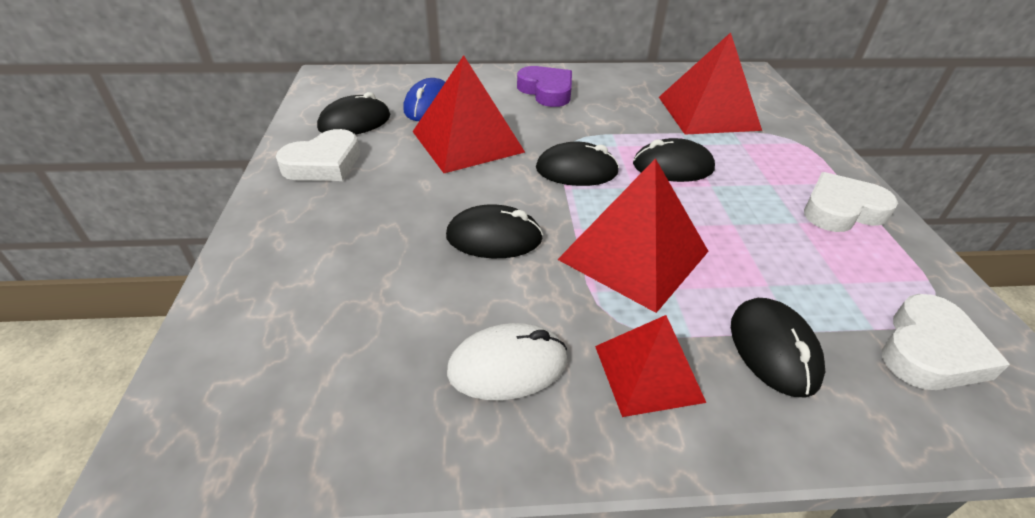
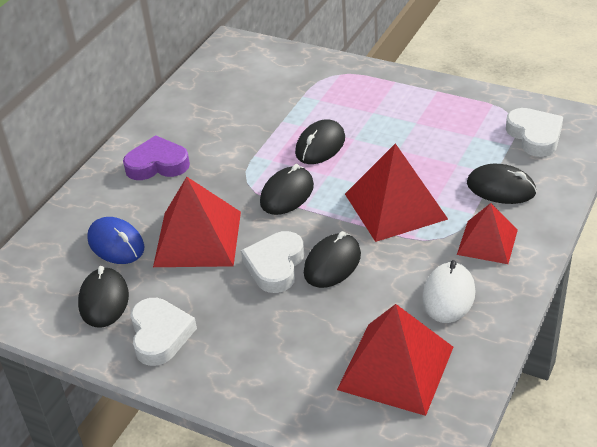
camera: 55 degrees left, 0 degrees up
red pyramid [659,32,762,135] -> red pyramid moved to [337,304,453,416]
white heart [804,172,898,232] -> white heart moved to [241,231,304,293]

